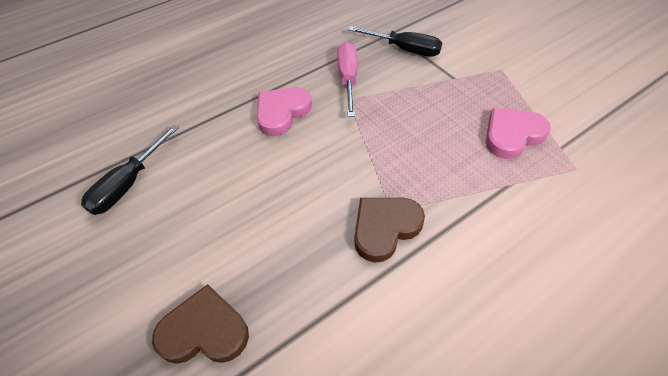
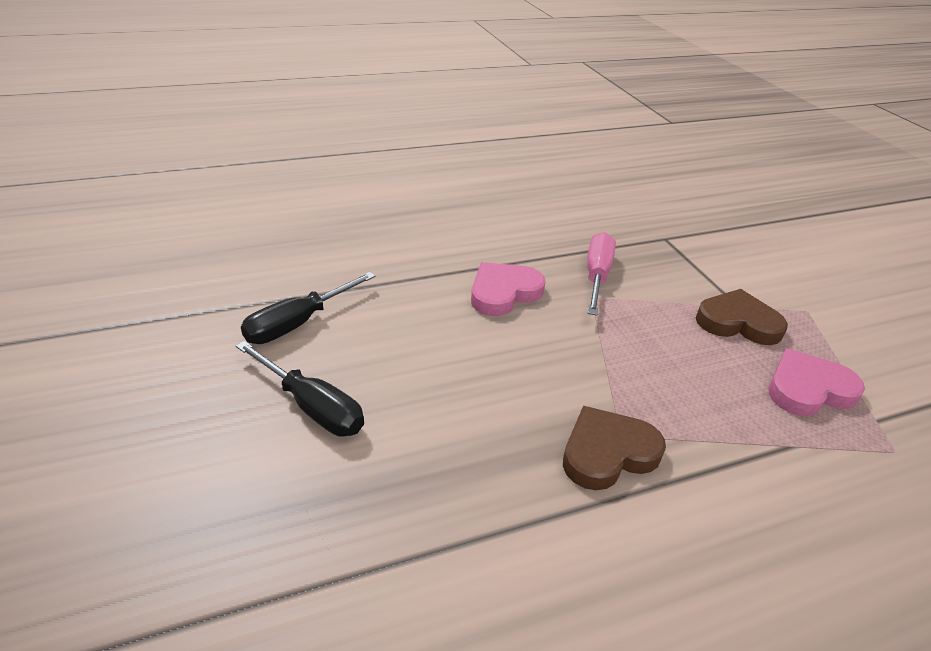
camera: 10 degrees right, 15 degrees down
brown heart [152,284,249,364] -> brown heart moved to [696,289,788,345]
black screwdriver [348,26,442,57] -> black screwdriver moved to [236,341,364,436]

